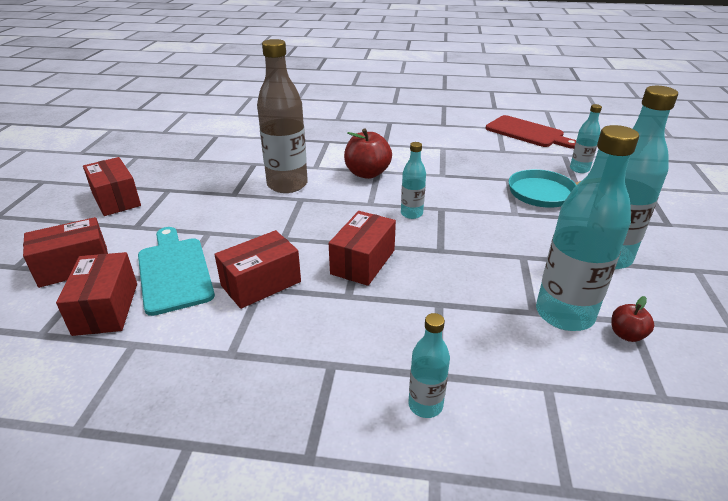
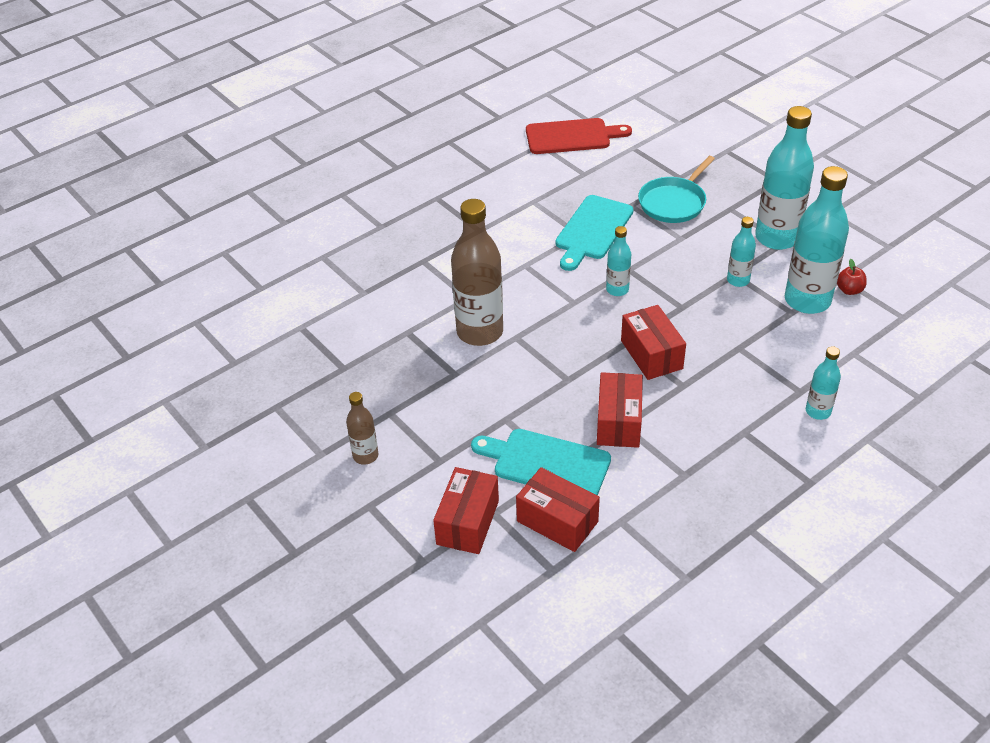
camera: 45 degrees left, 10 degrees up
red box [83,157,141,216] -> brown bottle [346,392,379,465]
red apple [344,129,392,179] -> none
turquoise bottle [570,104,602,173] -> turquoise bottle moved to [727,217,756,287]
none -> turquoise cutting board [555,195,634,271]

